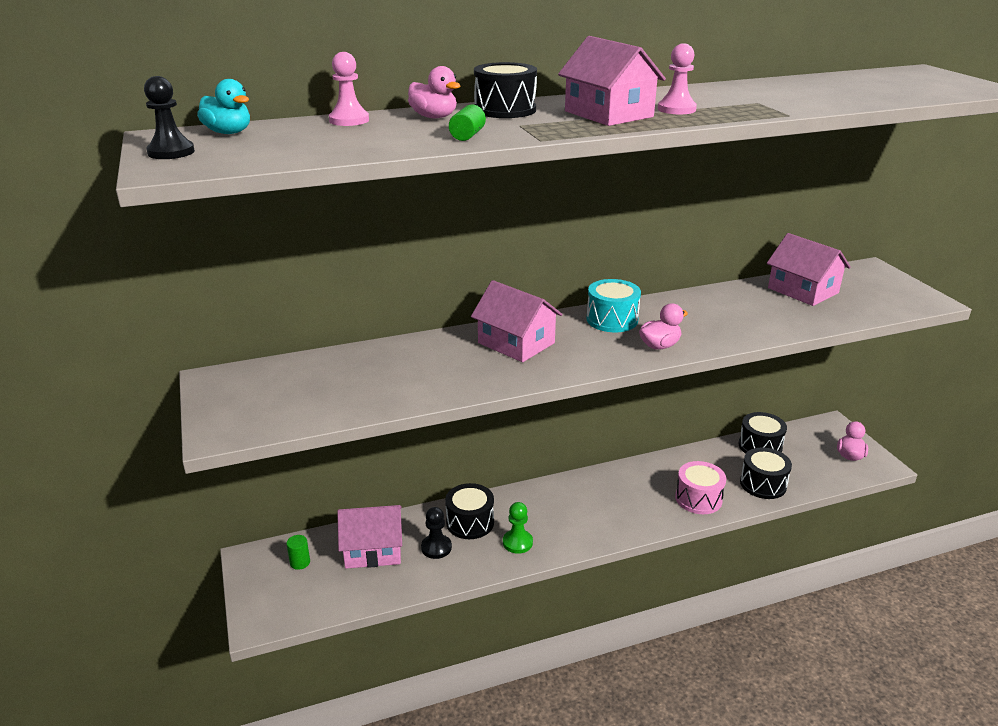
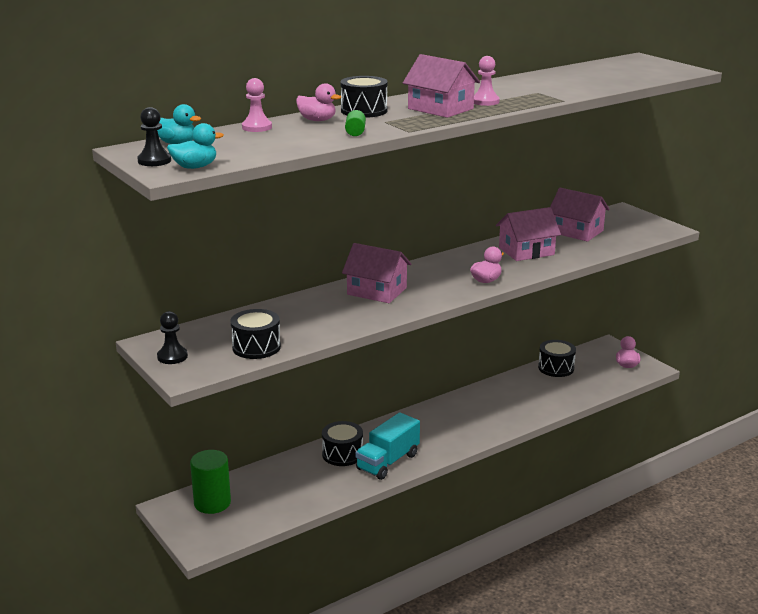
camera: 15 degrees left, 5 degrees down
green cylinder [286,535,310,570] -> green cylinder [190,450,231,514], size x2.12
pink house [337,505,402,569] -> pink house moved to [496,207,561,261]
black pawn [421,507,452,559] -> black pawn moved to [157,311,188,364]
green pawn [503,502,533,554] -> turquoise truck [356,412,420,480]
turquoise drum [586,279,641,332] -> none
pink drum [675,461,726,514] -> none
black drum [740,447,792,499] -> black drum moved to [231,309,281,359]
none -> turquoise duck [167,123,224,169]

